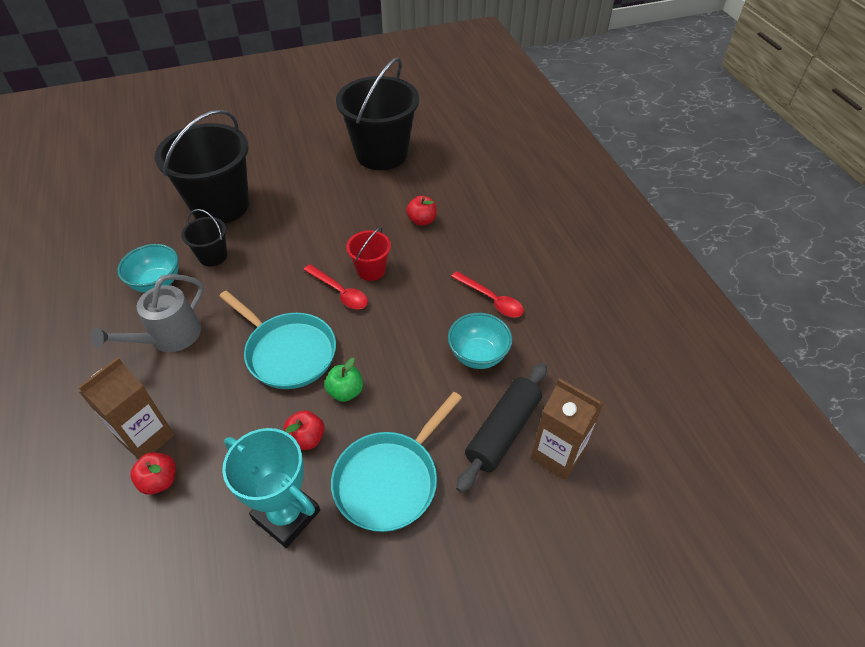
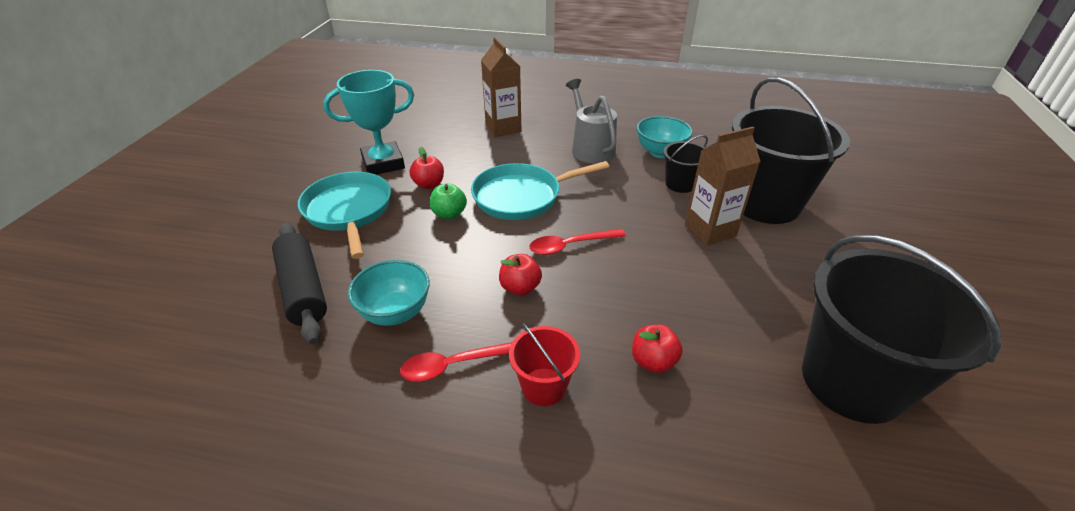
camera: 120 degrees right, 10 degrees down
red apple [131,452,176,495] -> red apple moved to [499,254,542,295]
red bucket [346,227,391,281] -> red bucket moved to [509,323,580,406]
brown carton [531,378,604,480] -> brown carton moved to [685,127,761,246]

